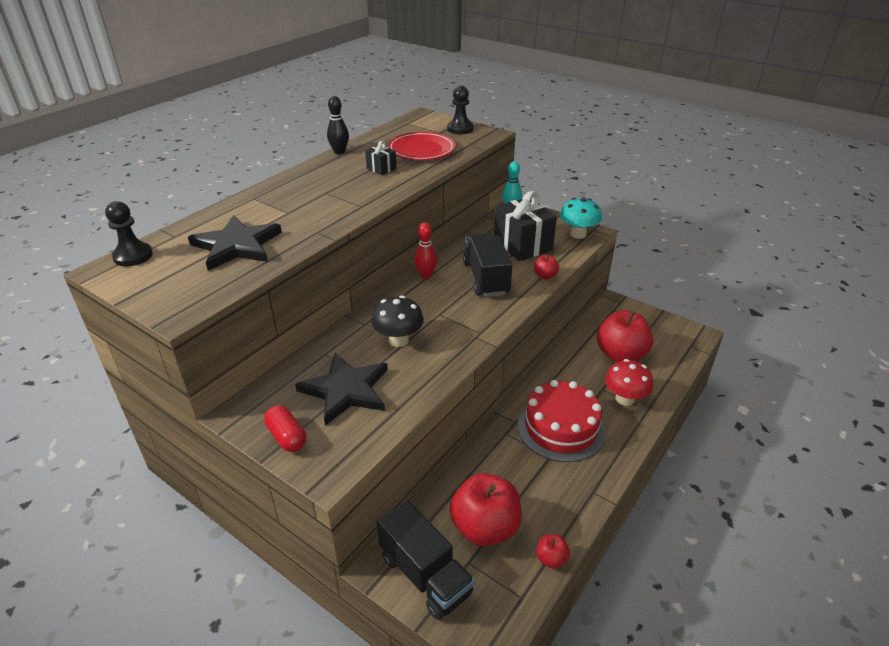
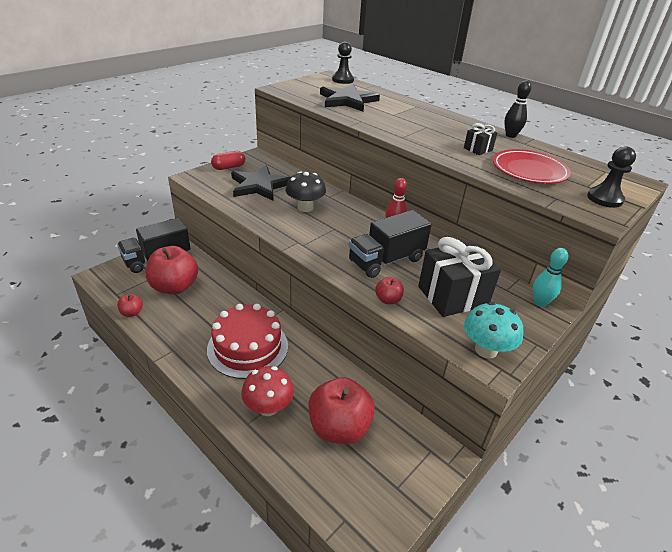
camera: 95 degrees right, 0 degrees up
black truck [463,233,512,297] -> black truck turned 150 degrees clockwise [349,210,432,278]

